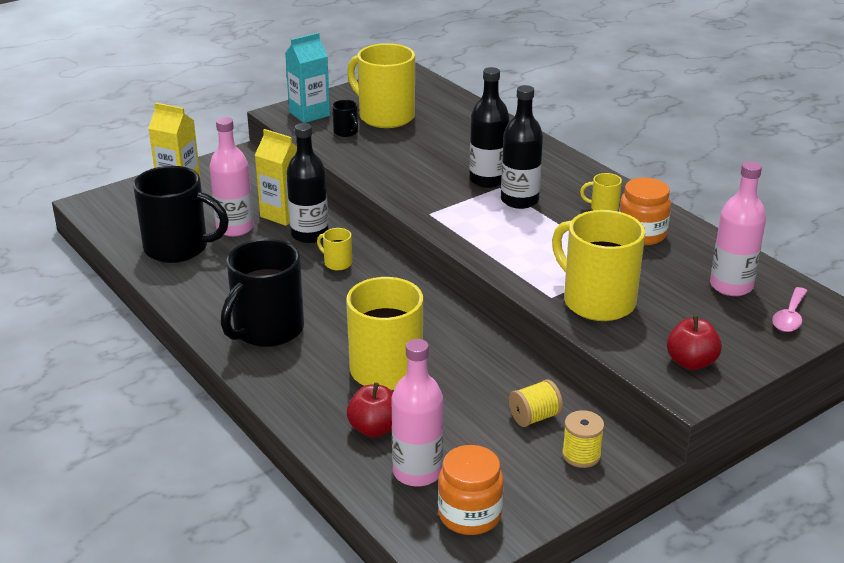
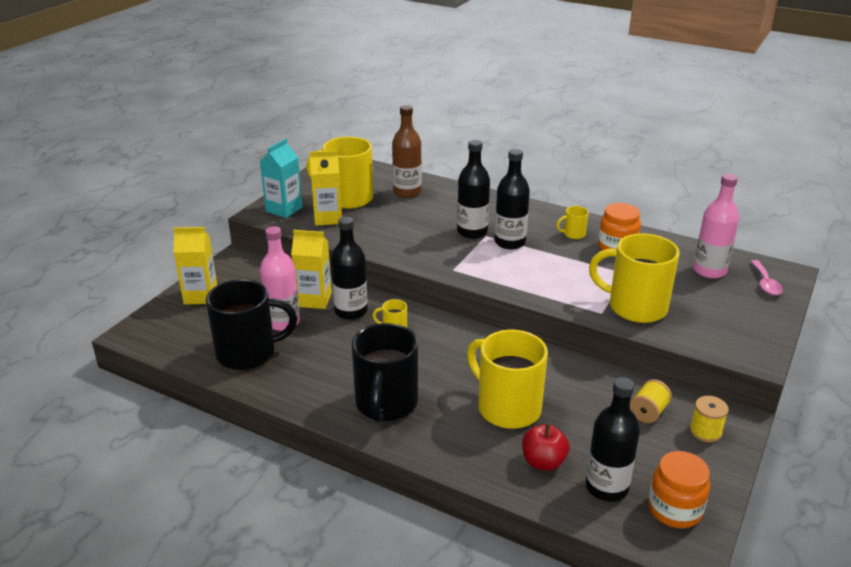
camera: 25 degrees left, 0 degrees up
black mug [332,100,358,137] -> yellow carton [309,150,342,225]
pink bottle [391,339,443,487] -> black bottle [586,377,640,502]
red apple [667,315,722,370] -> none
none -> brown bottle [392,105,422,198]

